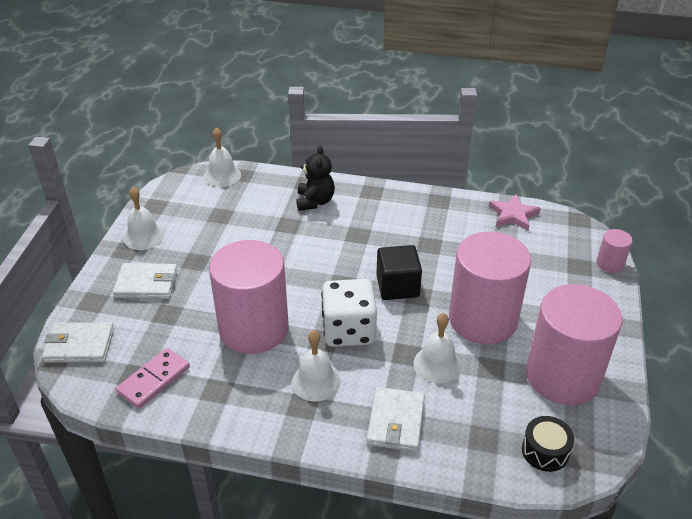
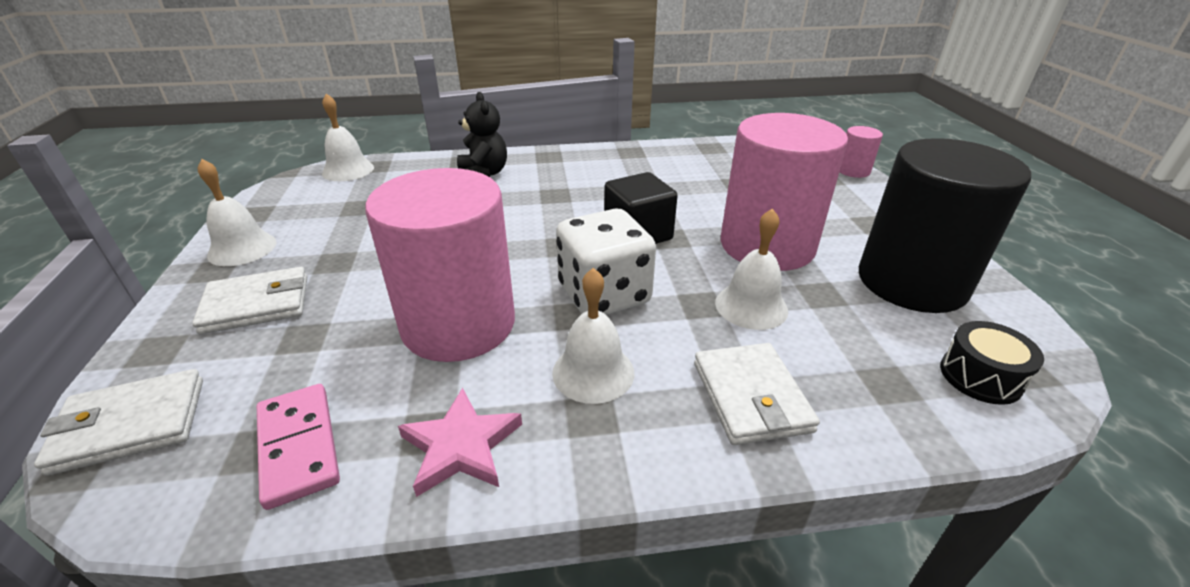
camera: 20 degrees left, 5 degrees down
pink domino [116,348,190,409] -> pink domino turned 45 degrees counterclockwise [257,384,340,510]
pink star [489,194,541,231] -> pink star moved to [398,388,522,497]
pink cylinder [526,284,622,405] -> black cylinder [859,138,1031,313]

